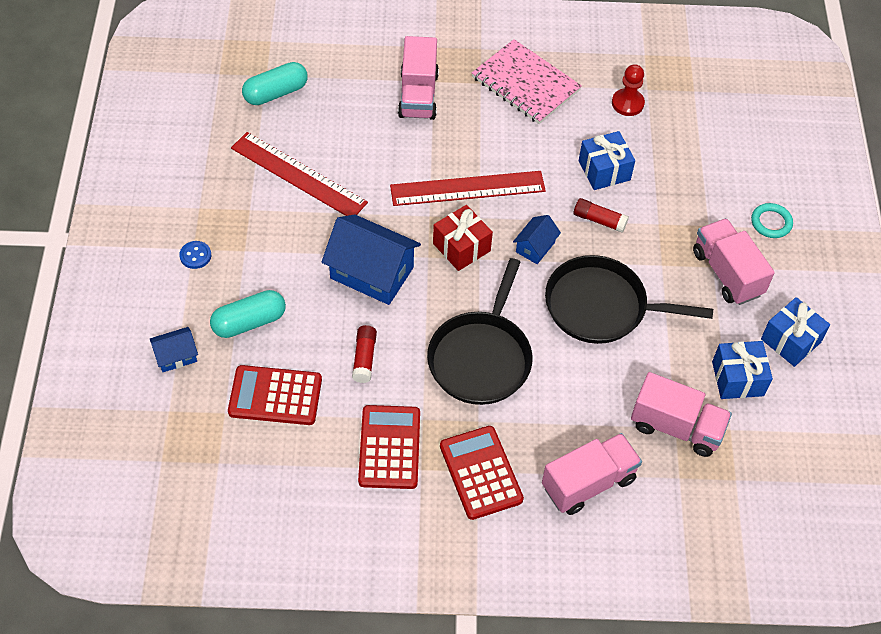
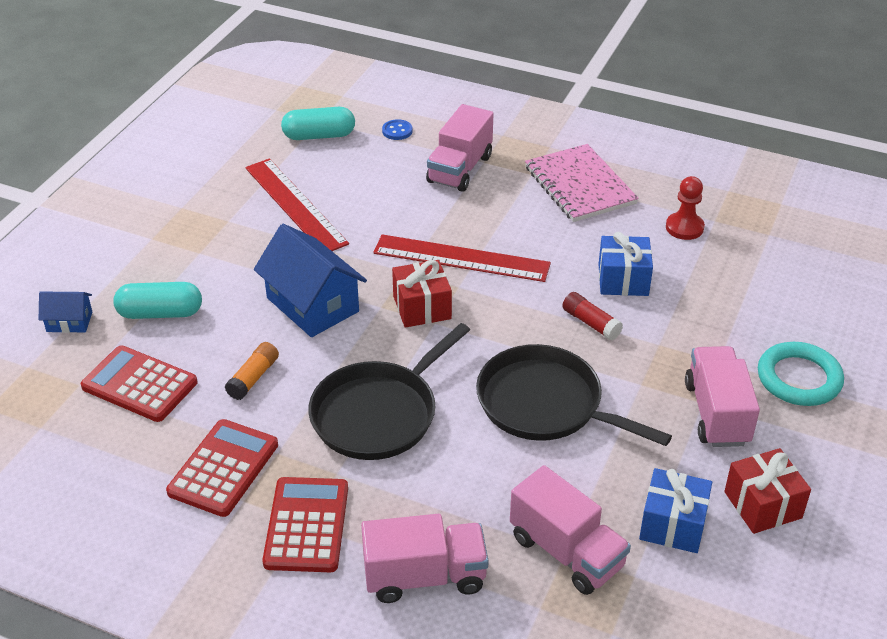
camera: 25 degrees right, 15 degrees down
blue button [179,241,211,269] -> blue button moved to [382,119,412,140]
red glue stick [352,325,377,383] -> orange glue stick [225,342,279,400]
blue house [513,215,561,264] -> none
turquoise ring [751,203,793,238] -> turquoise ring [758,342,844,406], size x1.61
blue gift [761,297,830,367] -> red gift [724,448,811,534]

